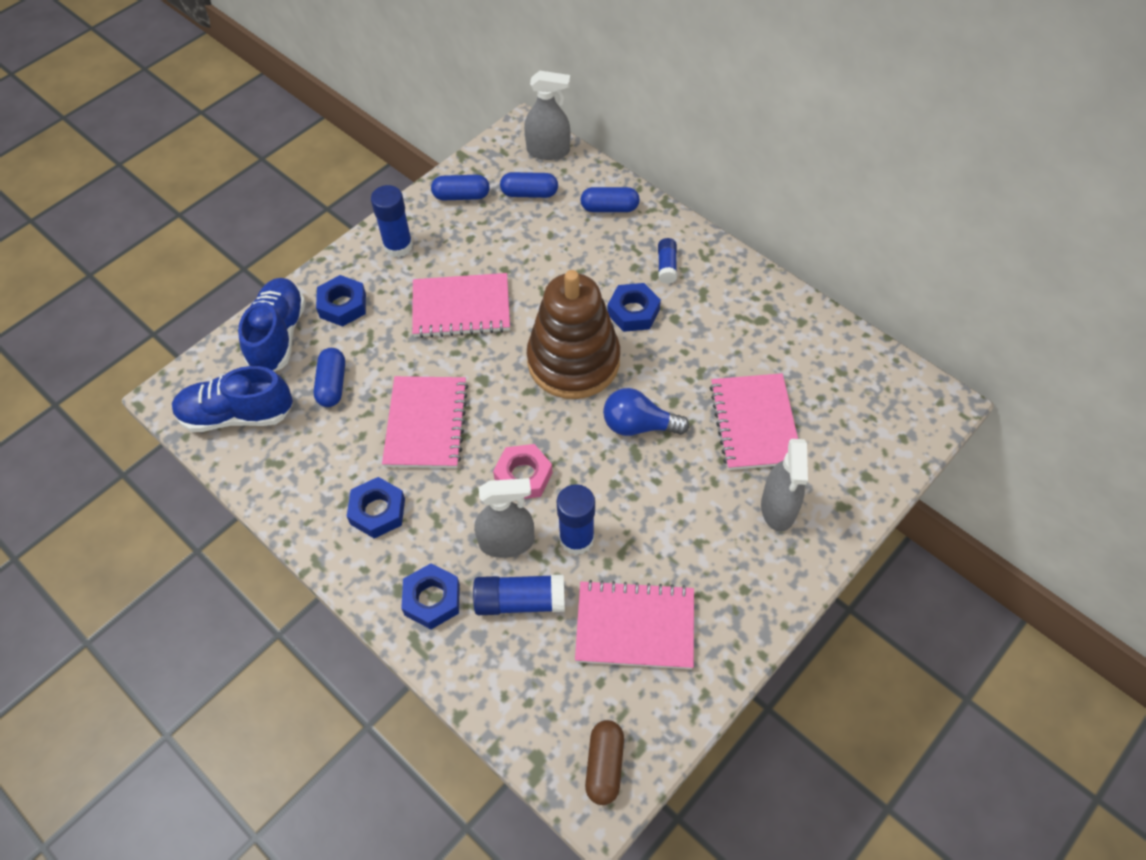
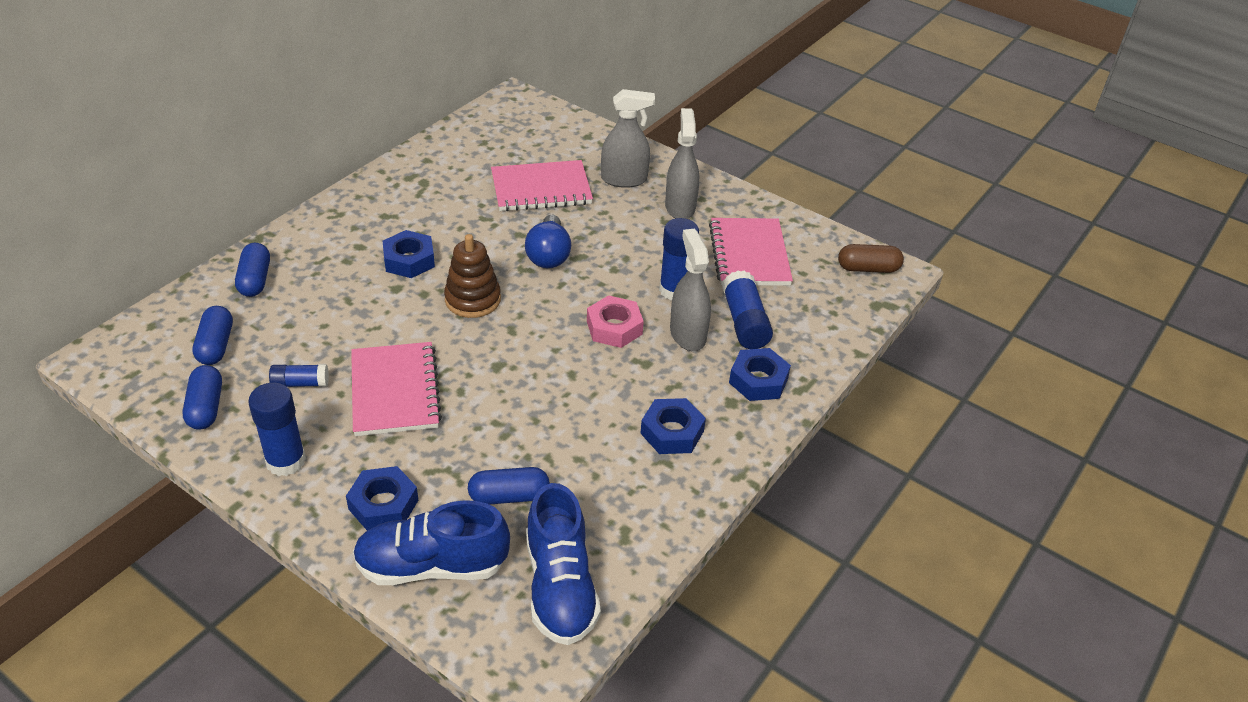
camera: 100 degrees left, 15 degrees down
pink notebook [382,376,468,468] -> none
grey spray bottle [524,71,570,160] -> grey spray bottle moved to [665,108,699,219]
brown stacking toy [527,270,620,399] -> brown stacking toy [444,234,501,318], size x0.57
blue glue stick [658,238,677,284] -> blue glue stick moved to [269,364,329,387]

